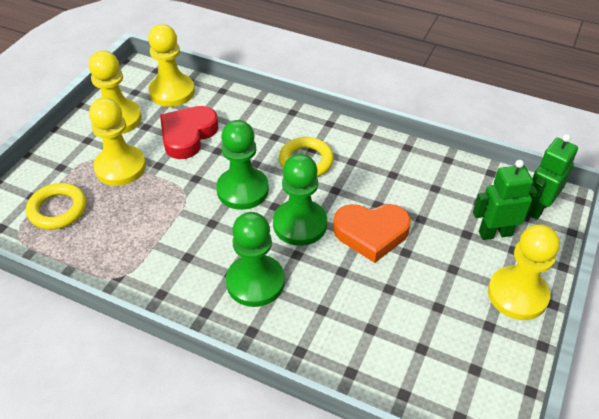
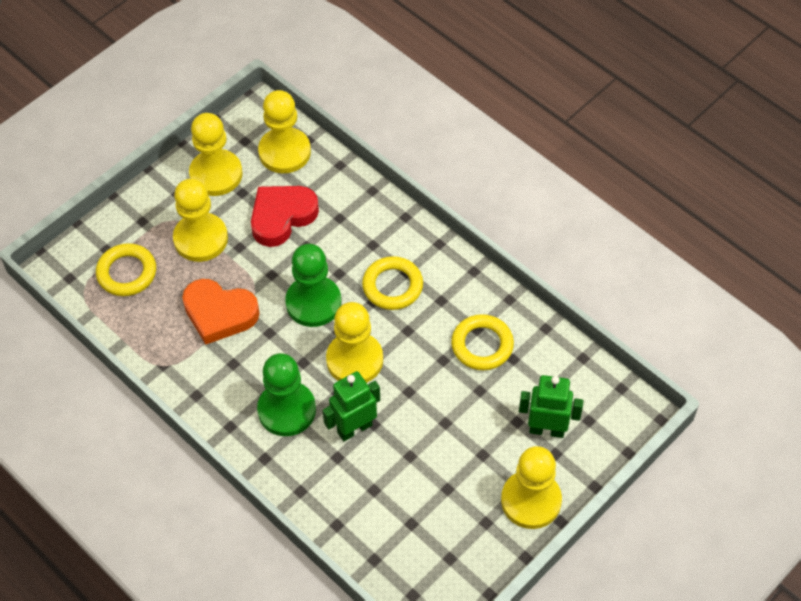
camera: 20 degrees right, 10 degrees up
green pawn [273,154,327,246] -> yellow pawn [326,302,383,383]
orange heart [333,204,411,263] -> orange heart moved to [182,279,260,345]
green robot [527,134,578,220] -> green robot moved to [322,371,380,441]
none -> yellow ring [451,314,514,370]

